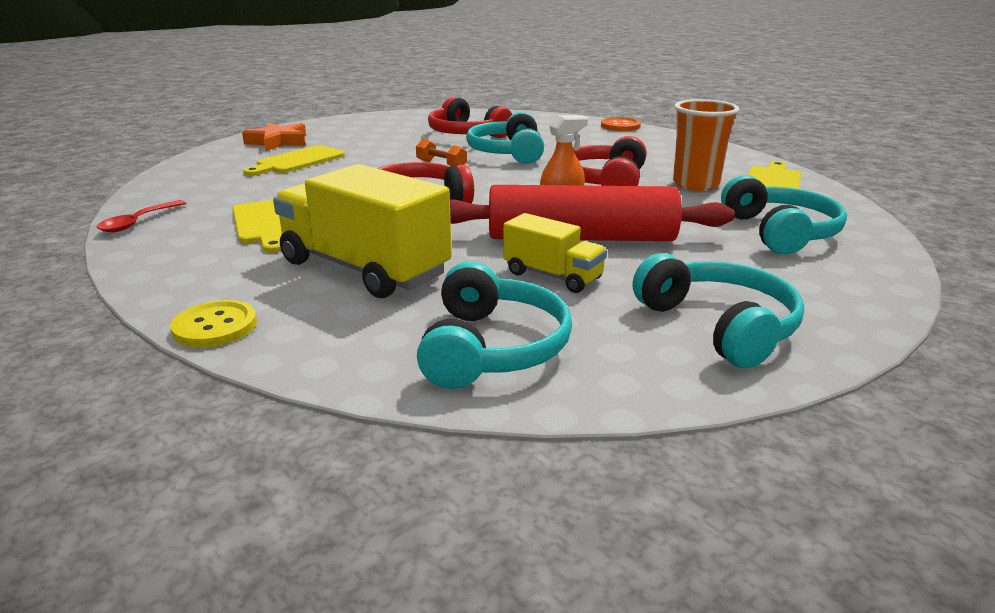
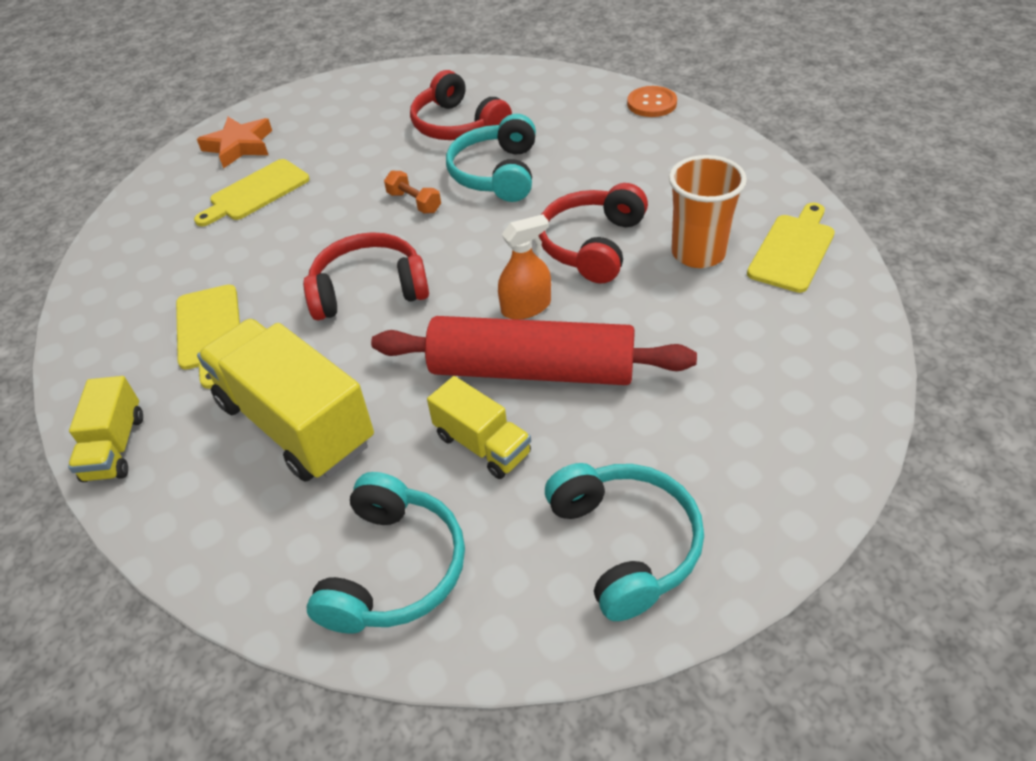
camera: 10 degrees right, 20 degrees up
red spoon [97,200,186,233] -> none
yellow button [170,300,257,348] -> none
turquoise headphones [721,175,847,255] -> none
none -> yellow truck [68,376,143,482]

